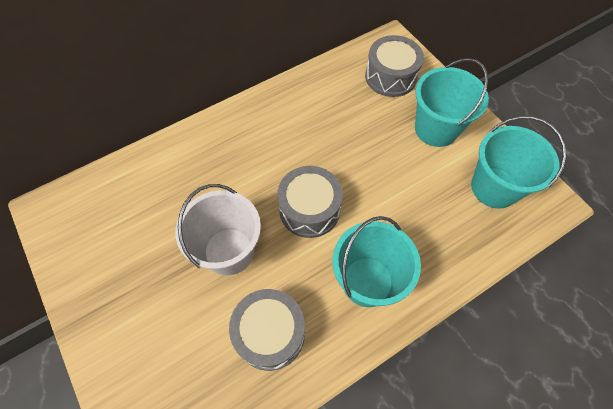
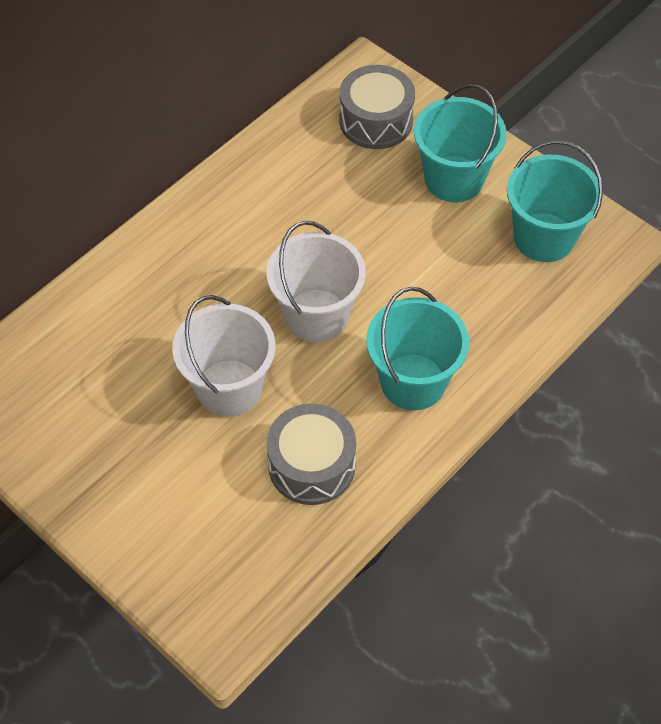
camera: 15 degrees left, 5 degrees down
grey drum [277,166,343,238] -> white bucket [266,221,366,342]

